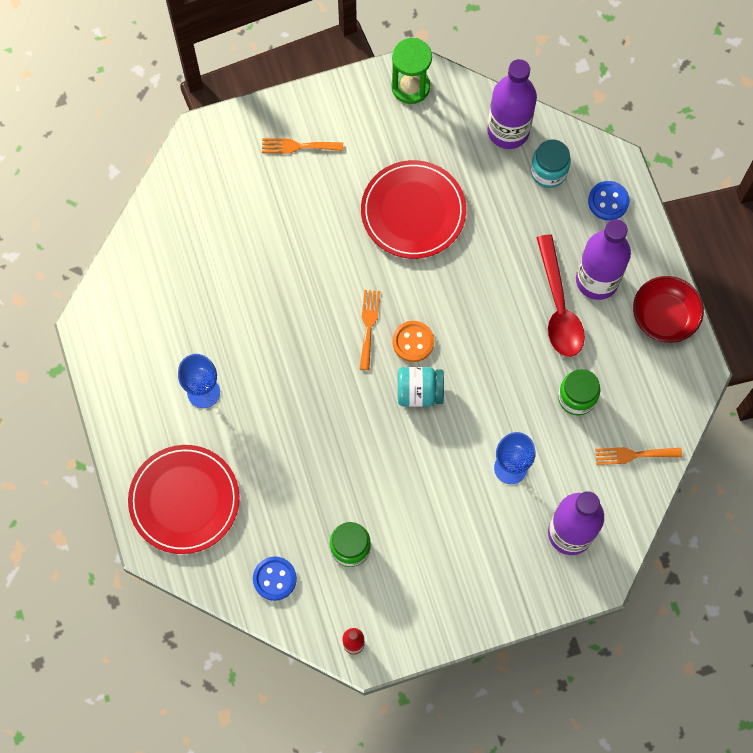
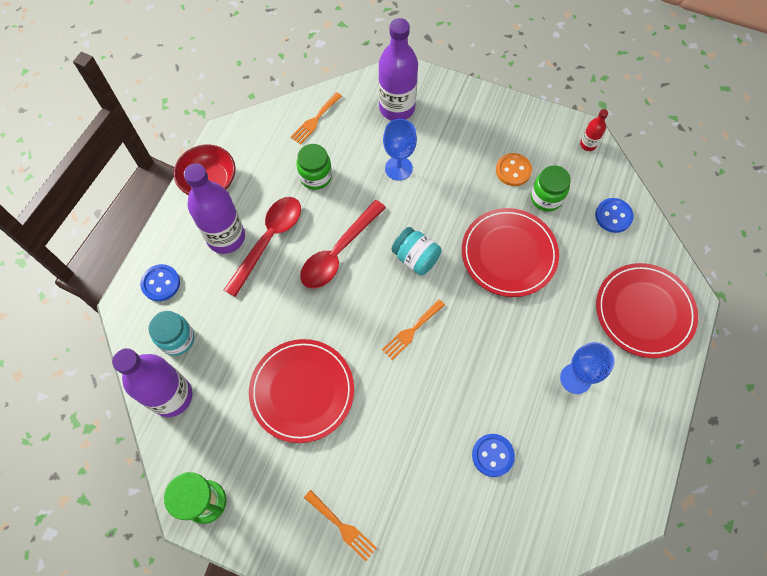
camera: 140 degrees left, 5 degrees down
orange button [392,321,434,362] -> orange button moved to [496,153,532,186]
orange fork [595,447,682,465] -> orange fork turned 90 degrees clockwise [290,92,342,145]
none -> red spoon [300,200,386,288]
none -> red plate [462,208,559,297]
none -> blue button [472,434,515,477]

